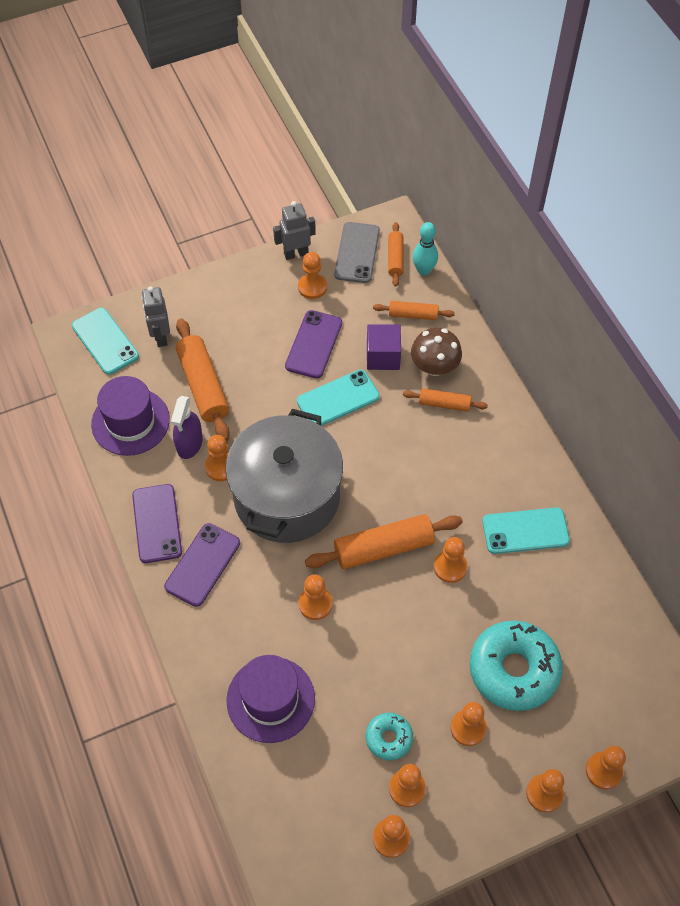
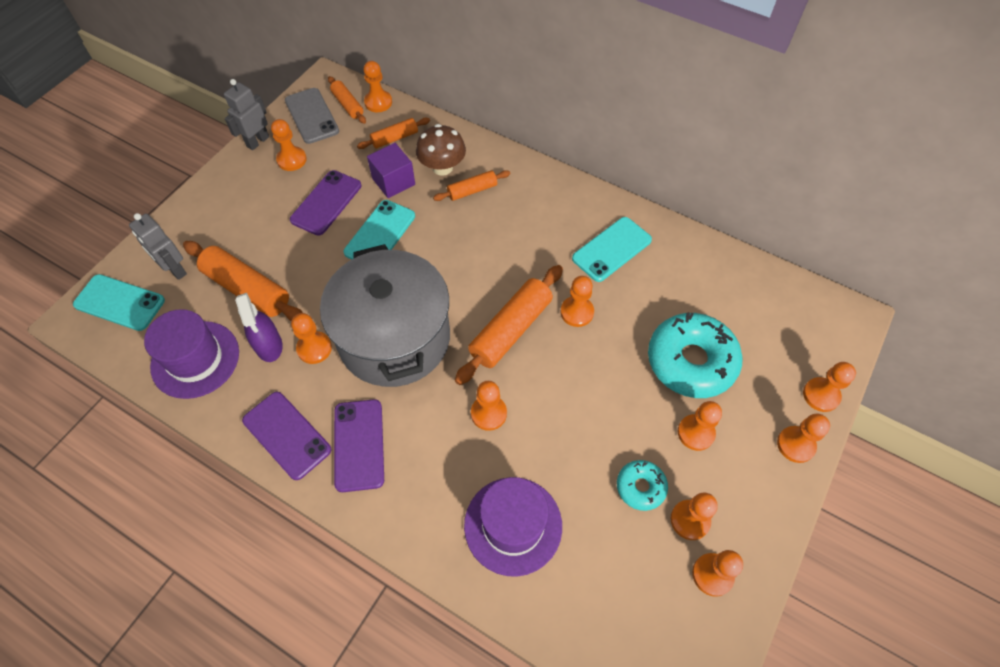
camera: 35 degrees left, 0 degrees up
purple phone [285,310,342,378] -> purple phone turned 45 degrees clockwise [290,170,361,236]
turquoise bowling pin [412,222,438,276] -> orange pawn [363,61,392,112]

